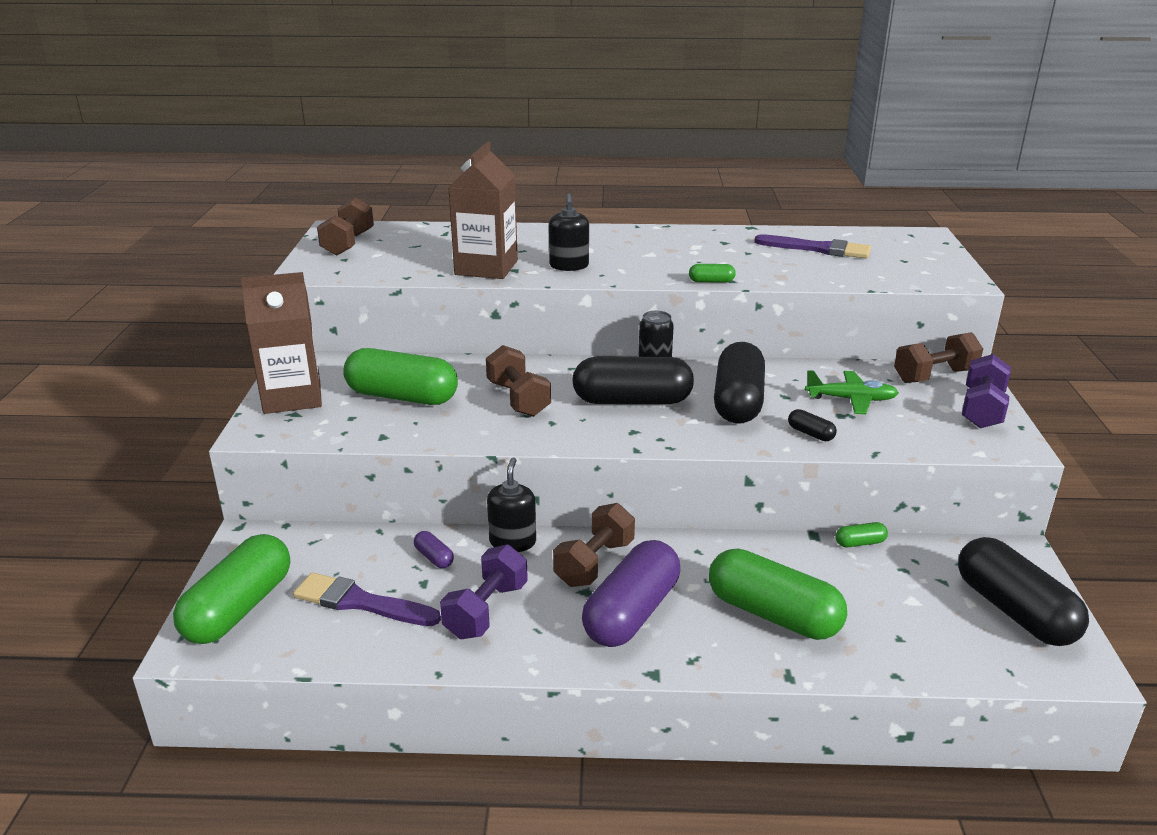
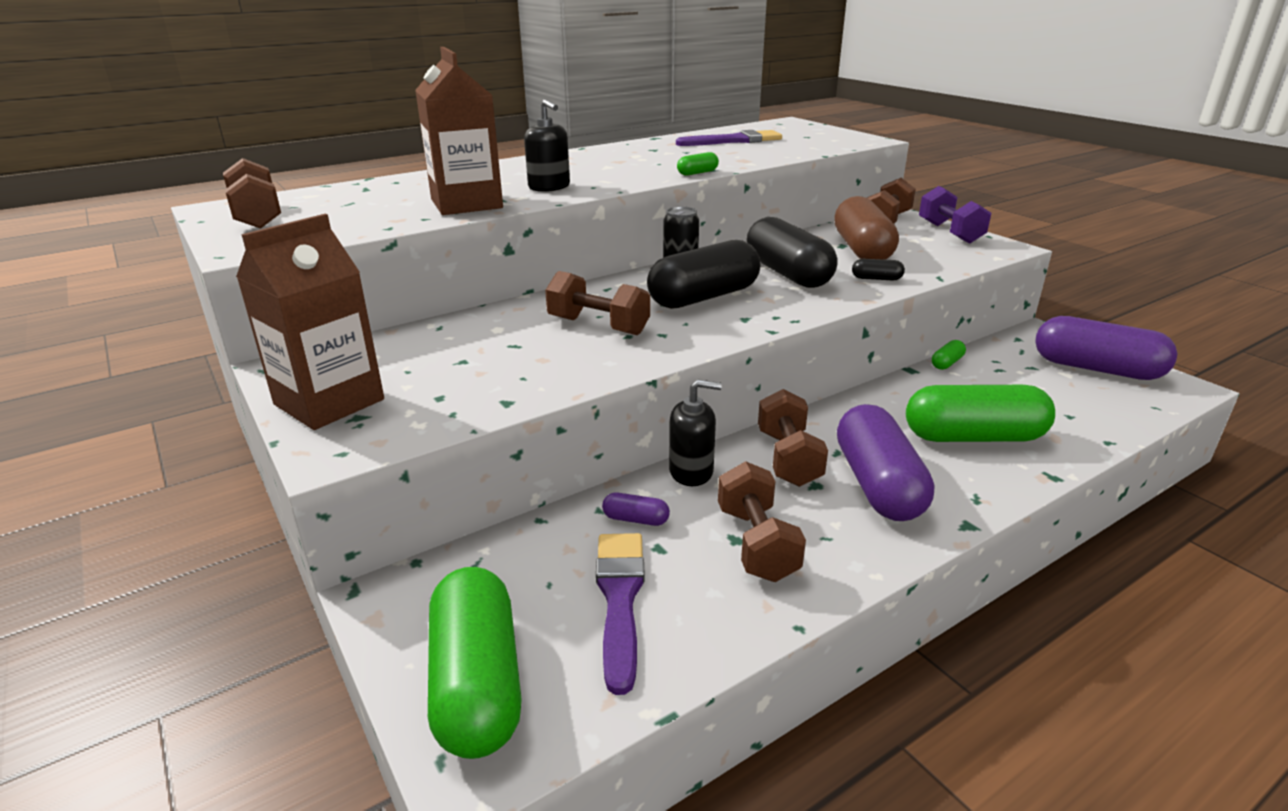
camera: 35 degrees left, 0 degrees up
purple brush [293,573,441,626] -> purple brush turned 105 degrees clockwise [596,533,645,695]
green capsule [343,348,458,405] -> none
purple dumbbell [440,544,528,639] -> brown dumbbell [718,461,806,582]
black soap dispenser [487,457,536,552] -> black soap dispenser turned 120 degrees clockwise [669,379,722,486]
green plane [805,370,899,414] -> brown capsule [834,196,899,260]
black capsule [958,537,1089,646] -> purple capsule [1035,316,1177,380]

